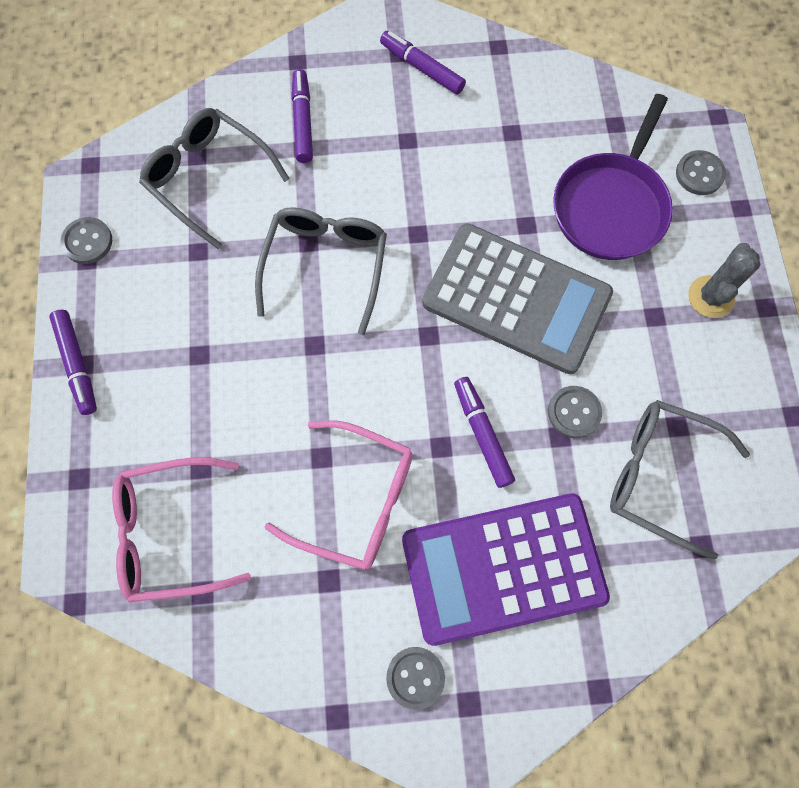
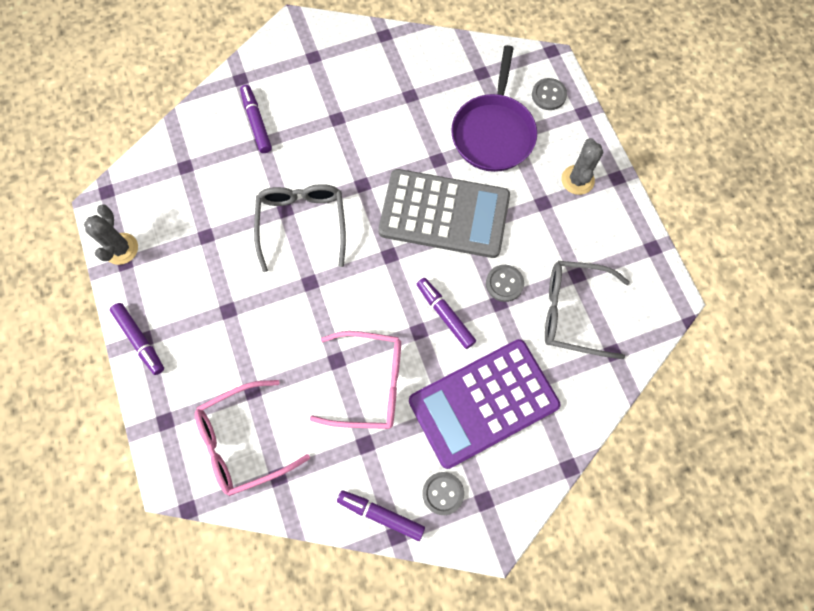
camera: 15 degrees left, 0 degrees up
grey button [60,217,112,264] -> grey cactus [84,205,138,265]
grey glasses [139,108,290,249] -> none
purple marker [380,31,466,95] -> purple marker moved to [337,490,425,541]

